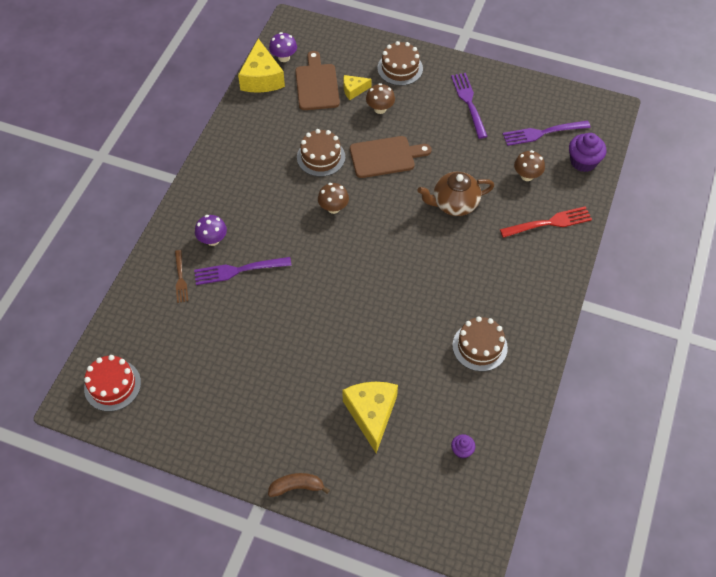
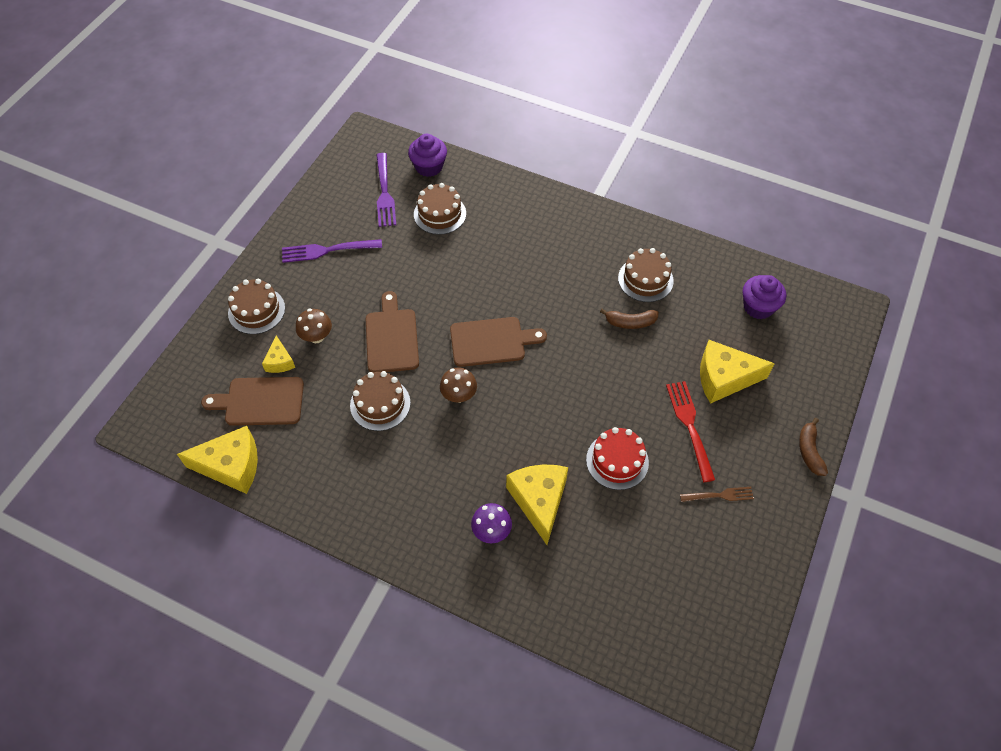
camera: 85 degrees left, 0 degrees up
red cake [84,355,141,412] -> red cake moved to [586,427,649,490]
brown fork [175,250,188,303] -> brown fork moved to [680,487,754,502]
purple fork [194,257,292,285] -> yellow cheese [506,465,568,545]
purple mushroom [269,32,297,62] -> none
brown teapot [418,172,494,216] -> none
purple cupcake [451,434,476,459] -> purple cupcake [743,275,786,319], size x1.84
red fork [500,206,592,238] -> red fork moved to [666,381,715,482]
brown mushroom [514,150,545,181] -> brown cake [414,183,466,235]
none -> brown cutting board [450,317,547,367]
none -> brown banana [600,309,659,329]

